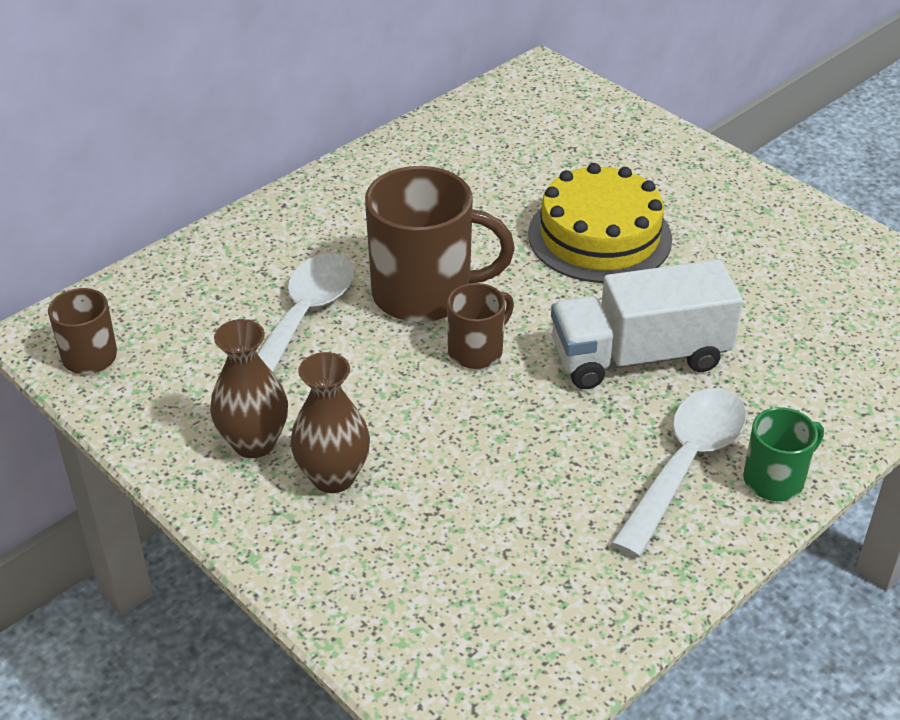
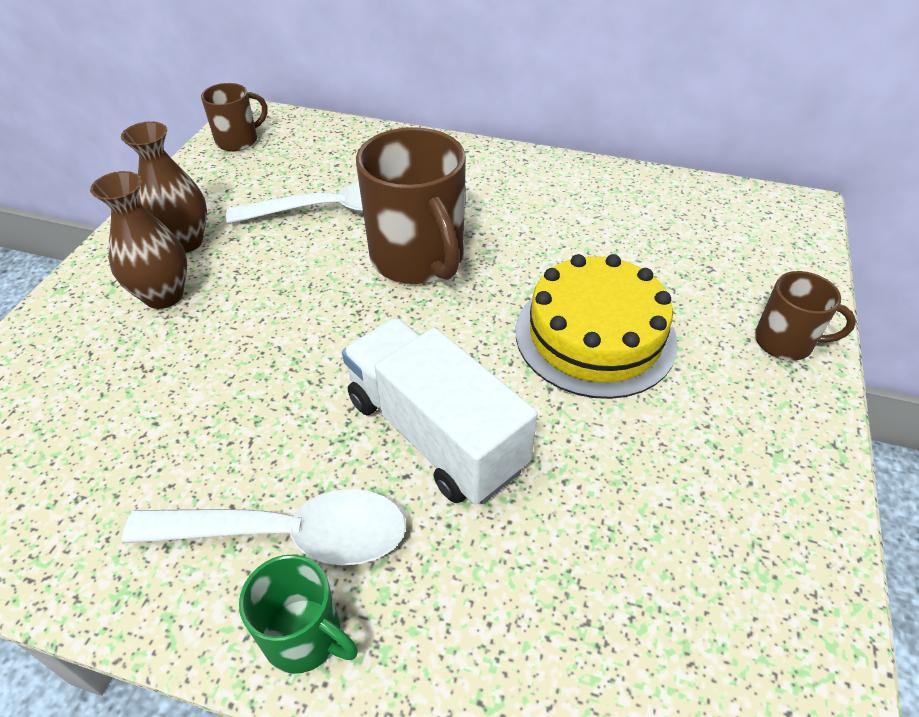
camera: 60 degrees right, 5 degrees up
brown mug [447,283,514,369] -> brown mug moved to [755,271,856,361]

